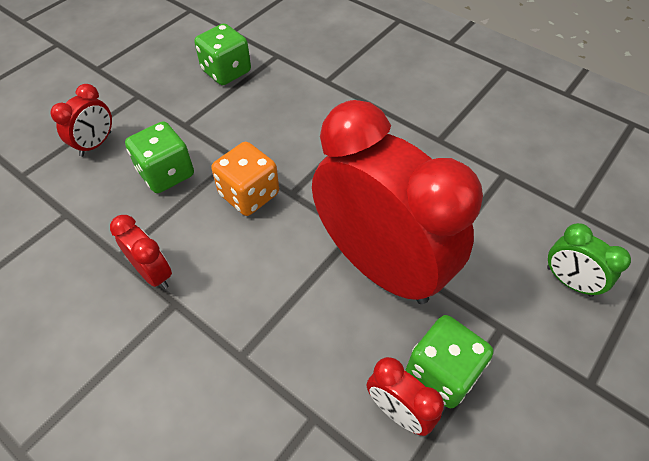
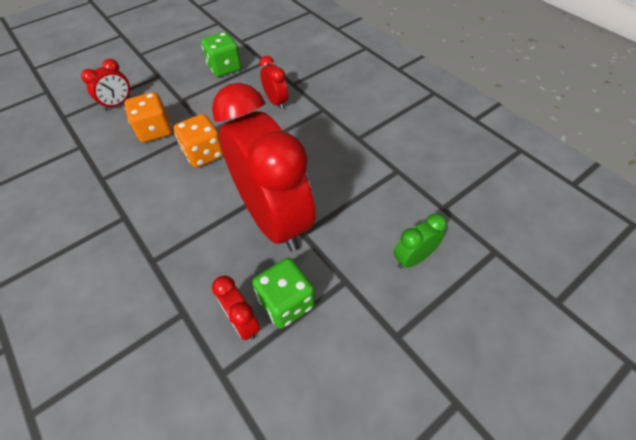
camera: 15 degrees right, 0 degrees up
red clock [110,215,172,289] -> red clock moved to [259,56,288,110]
green dice [125,121,194,193] -> orange dice [124,92,172,143]
green clock [547,223,631,297] -> green clock turned 90 degrees clockwise [394,213,447,269]

